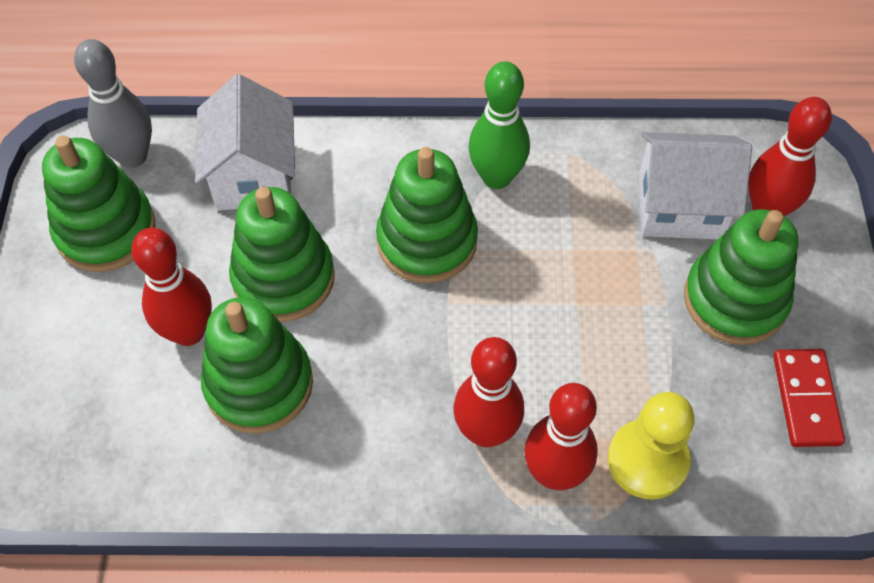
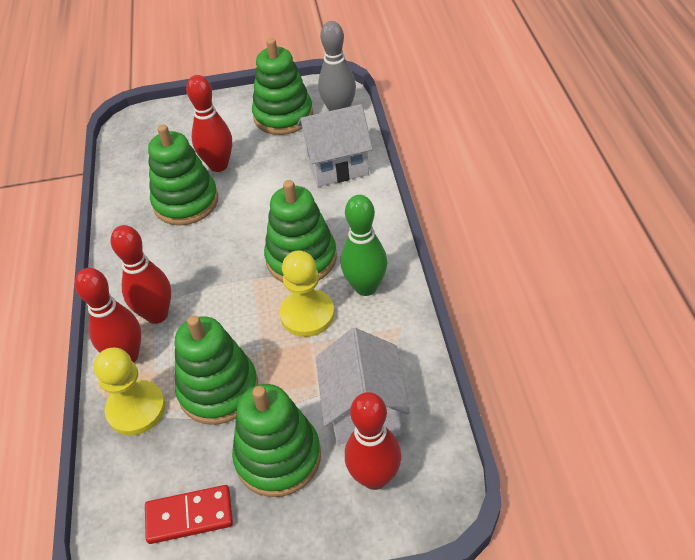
camera: 85 degrees right, 10 degrees down
green stacking toy [229,187,335,322] -> green stacking toy moved to [175,315,258,425]
none -> yellow pawn [280,250,335,337]

